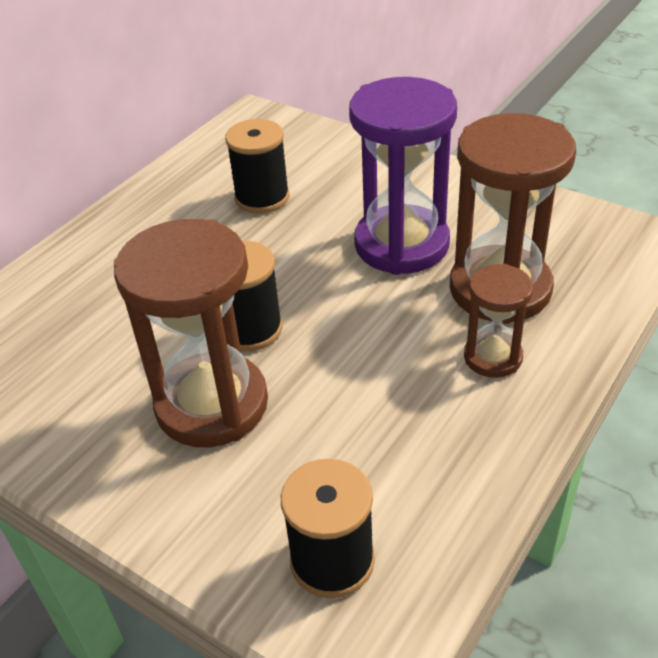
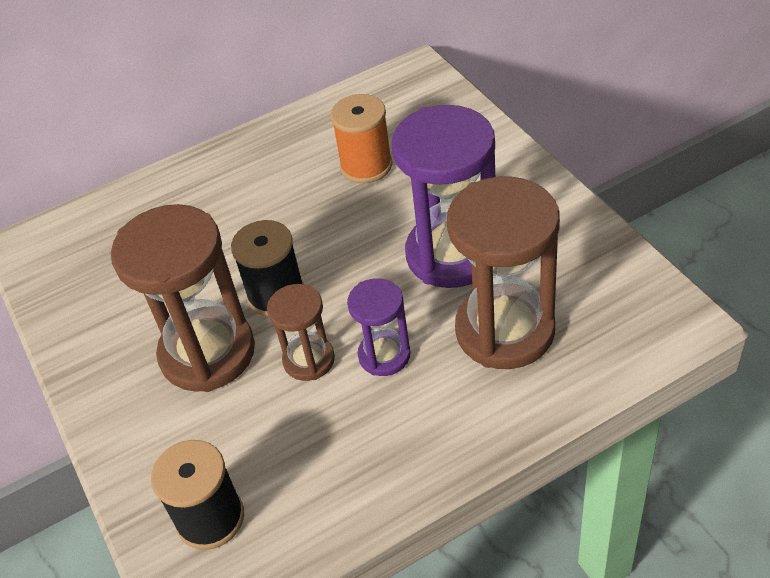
camera: 30 degrees right, 5 degrees up
black spool [225,119,289,214] -> orange spool [331,94,392,183]
brown hourglass [464,264,533,378] -> brown hourglass moved to [267,284,335,381]
none -> purple hourglass [347,278,411,376]

